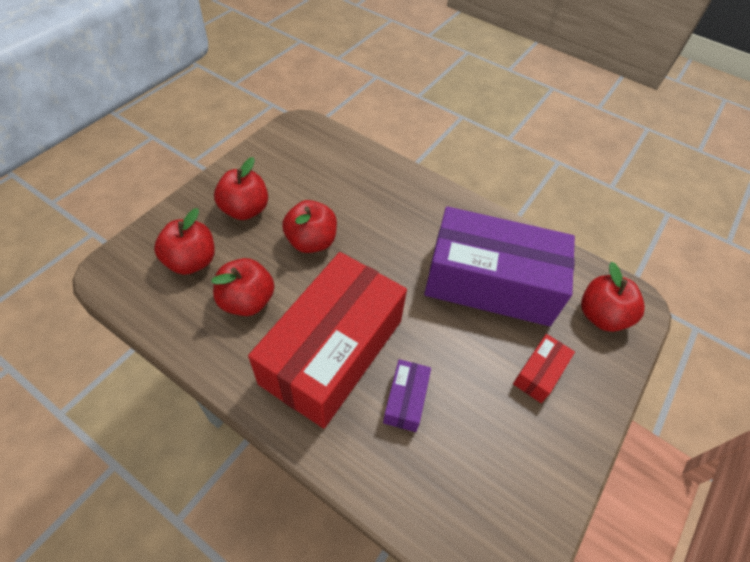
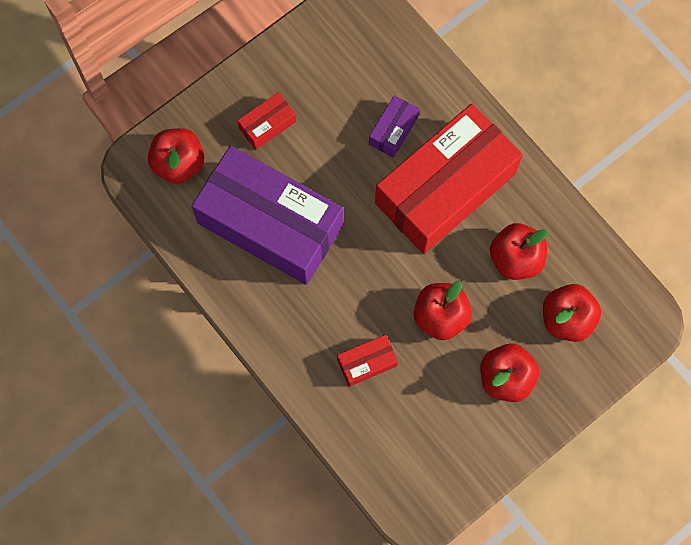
camera: 160 degrees left, 20 degrees up
none -> red box [337,335,398,387]

